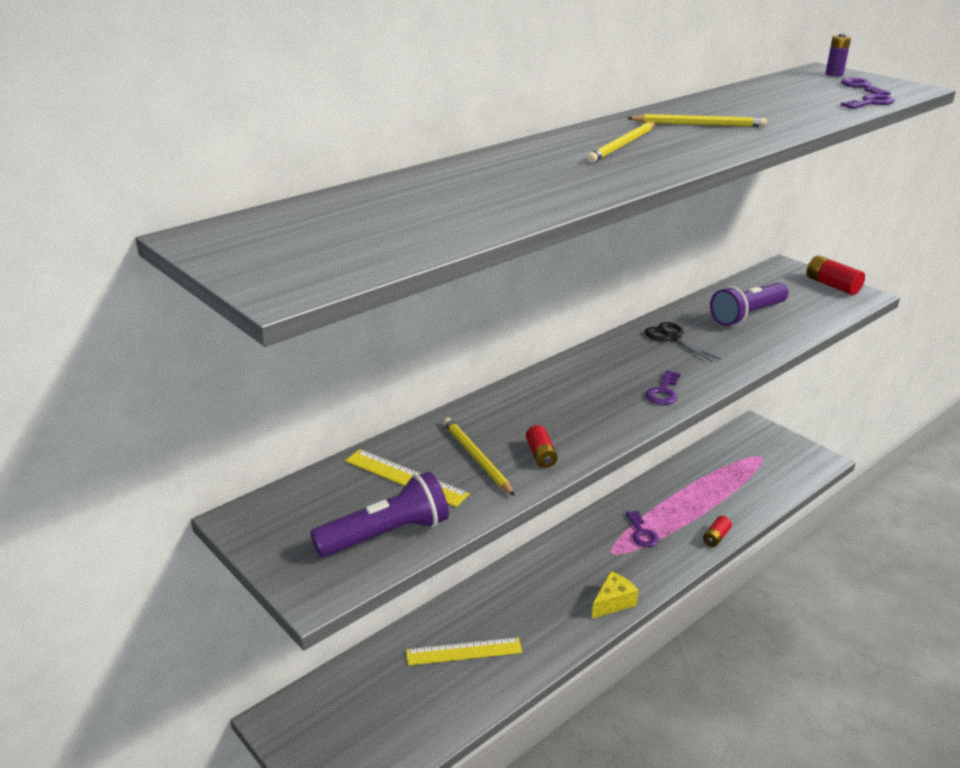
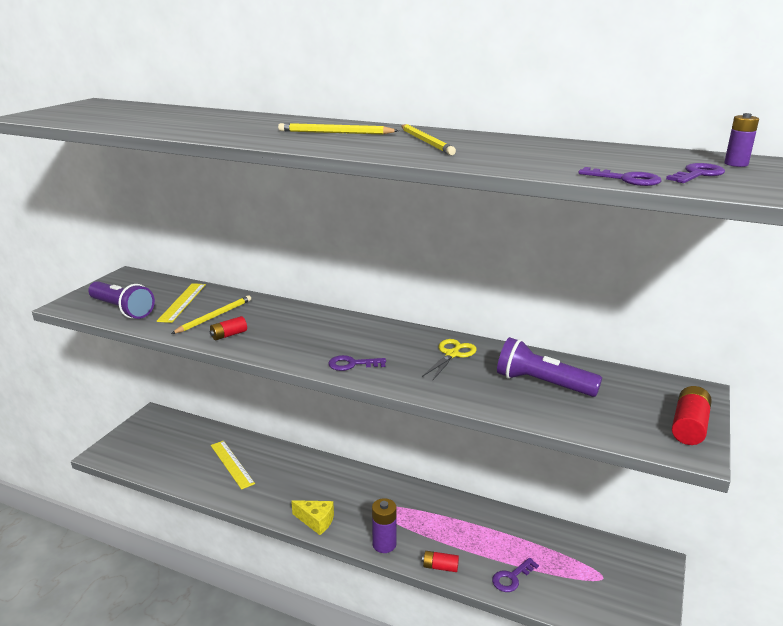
camera: 65 degrees right, 5 degrees down
purple key [626,511,659,547] -> purple key moved to [492,558,539,592]
black scissors [645,322,721,362] -> yellow scissors [422,339,477,381]
none -> purple battery [372,498,397,553]

